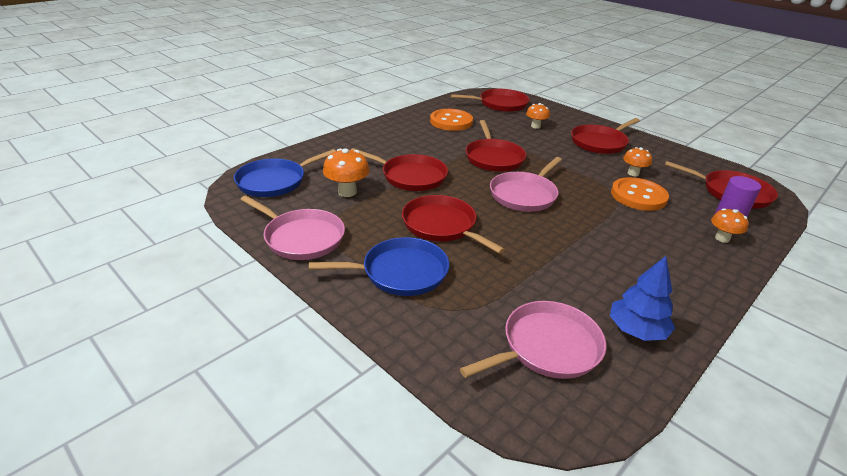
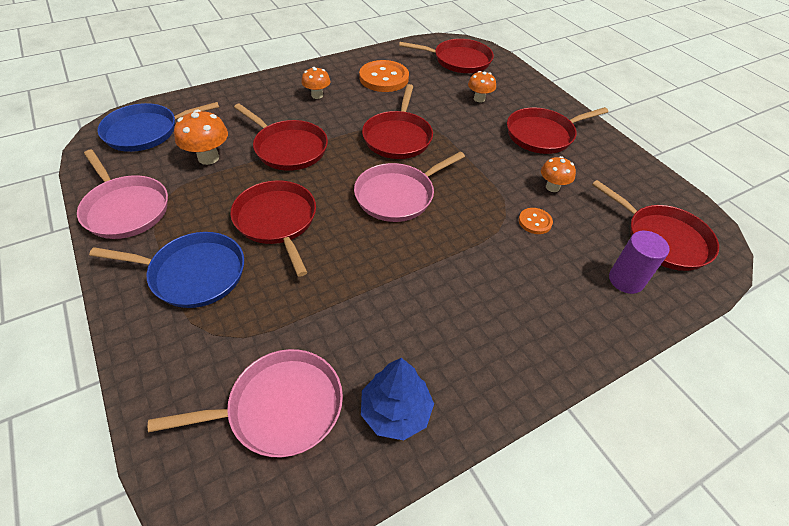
camera: 15 degrees right, 15 degrees up
orange button [611,177,669,211] -> orange button [519,208,553,234], size x0.50
orange mushroom [711,208,748,243] -> orange mushroom moved to [302,67,330,99]

